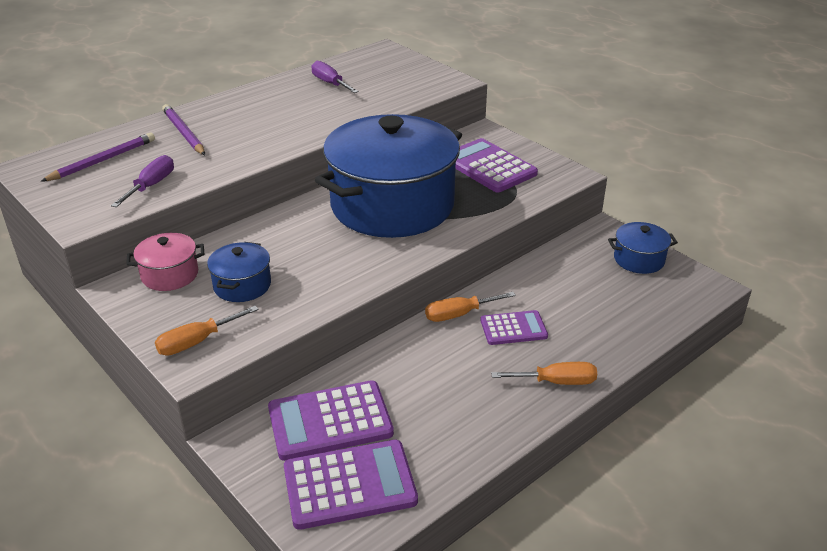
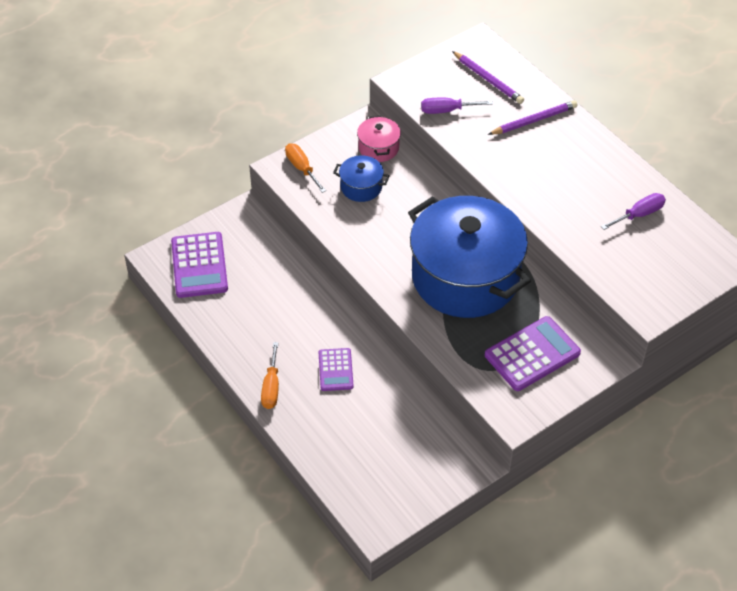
camera: 95 degrees right, 15 degrees up
purple screwdriver [111,155,174,207] -> purple screwdriver turned 150 degrees clockwise [421,98,493,114]
purple calculator [268,380,394,461] -> none
orange screwdriver [425,292,516,322] -> none
blue pot [608,222,678,274] -> none

